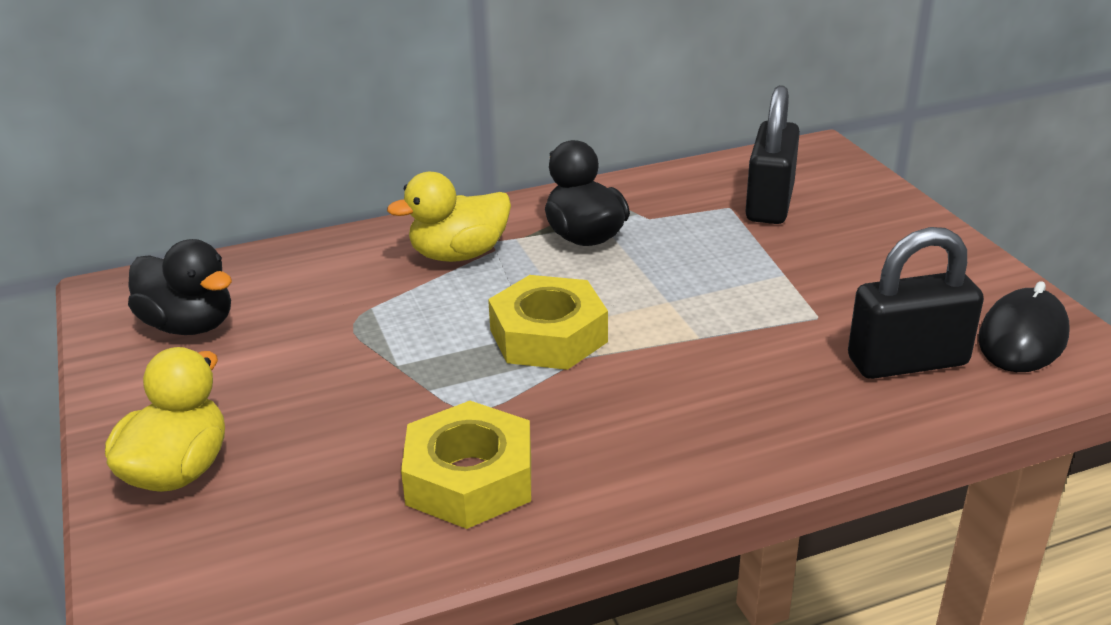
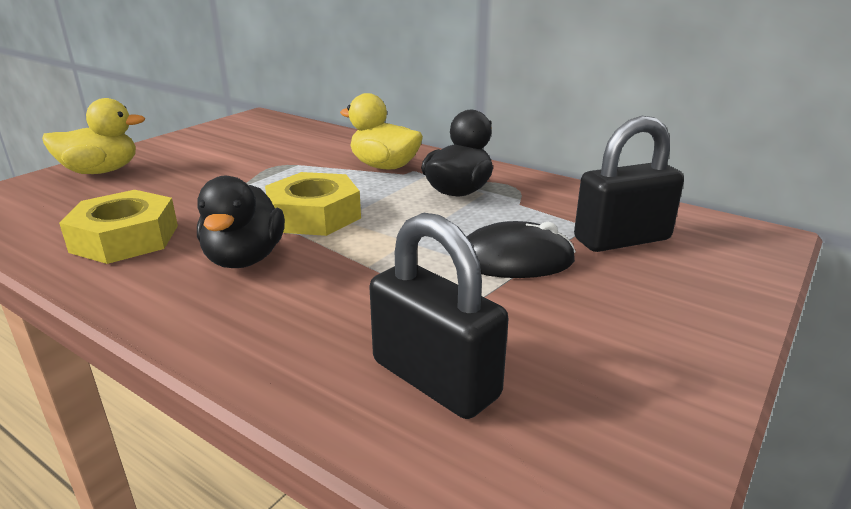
camera: 55 degrees right, 5 degrees down
black duck [128,239,232,335] -> black duck moved to [197,176,285,268]
black mouse [978,281,1070,372] -> black mouse moved to [467,221,576,278]

